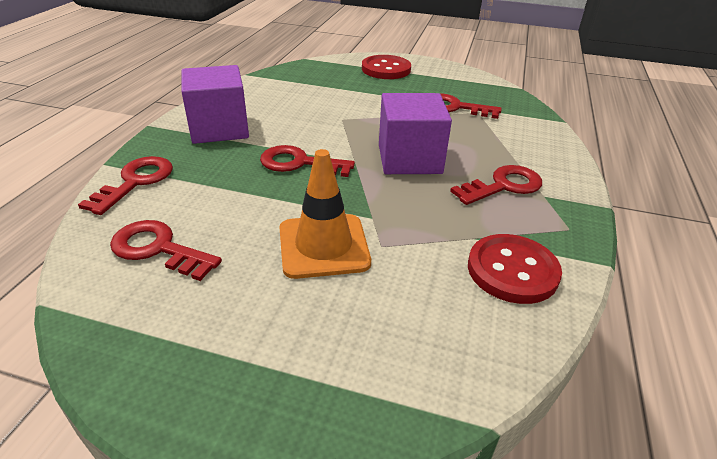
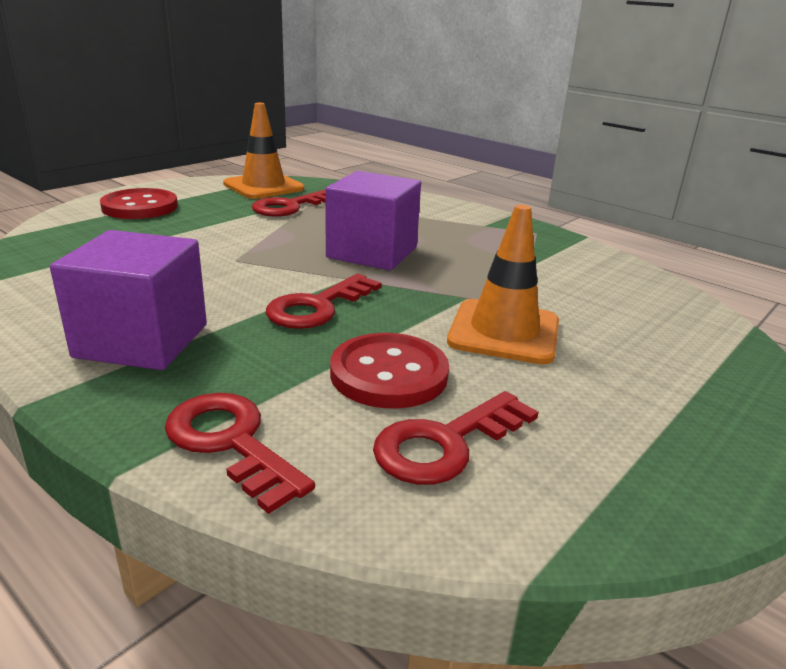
camera: 65 degrees left, 10 degrees down
red key [450,165,542,205] -> none
red button [468,234,562,304] -> red button moved to [330,333,449,409]
none -> orange traffic cone [223,103,304,199]

